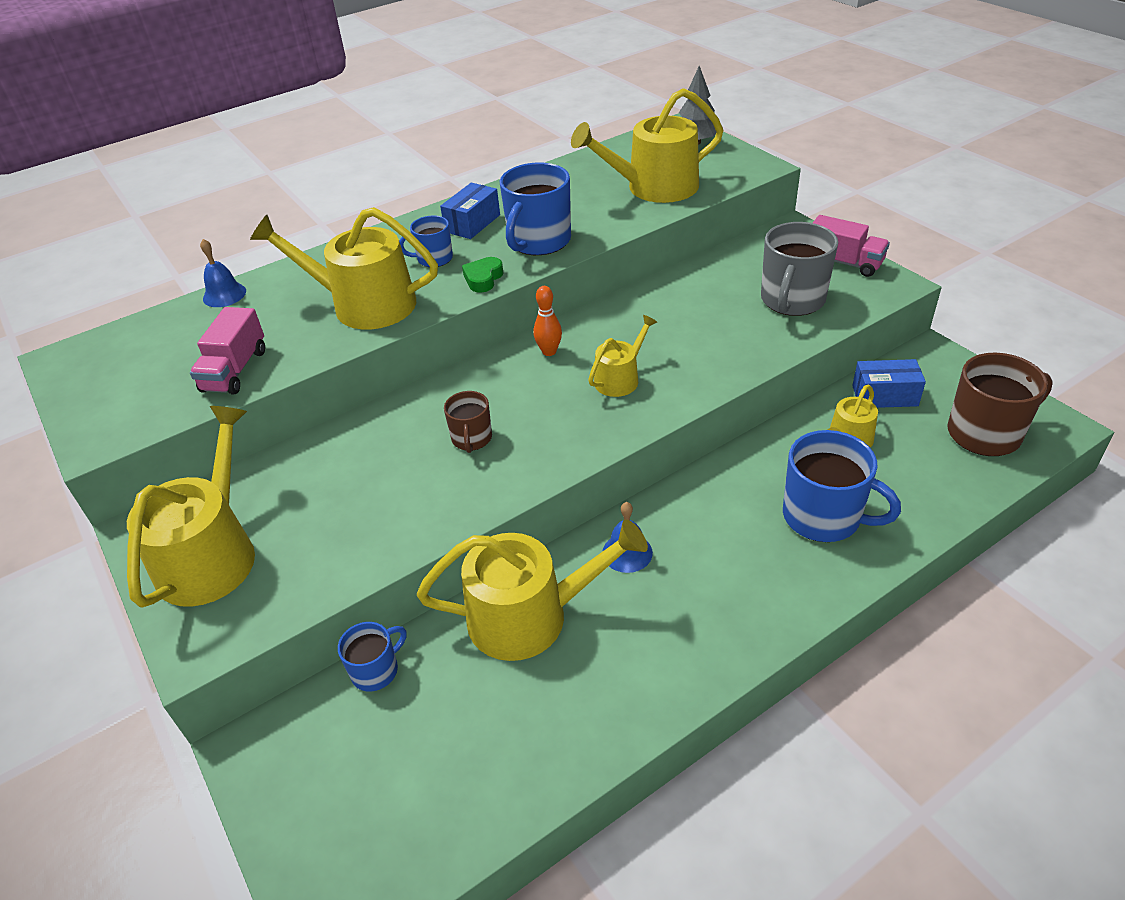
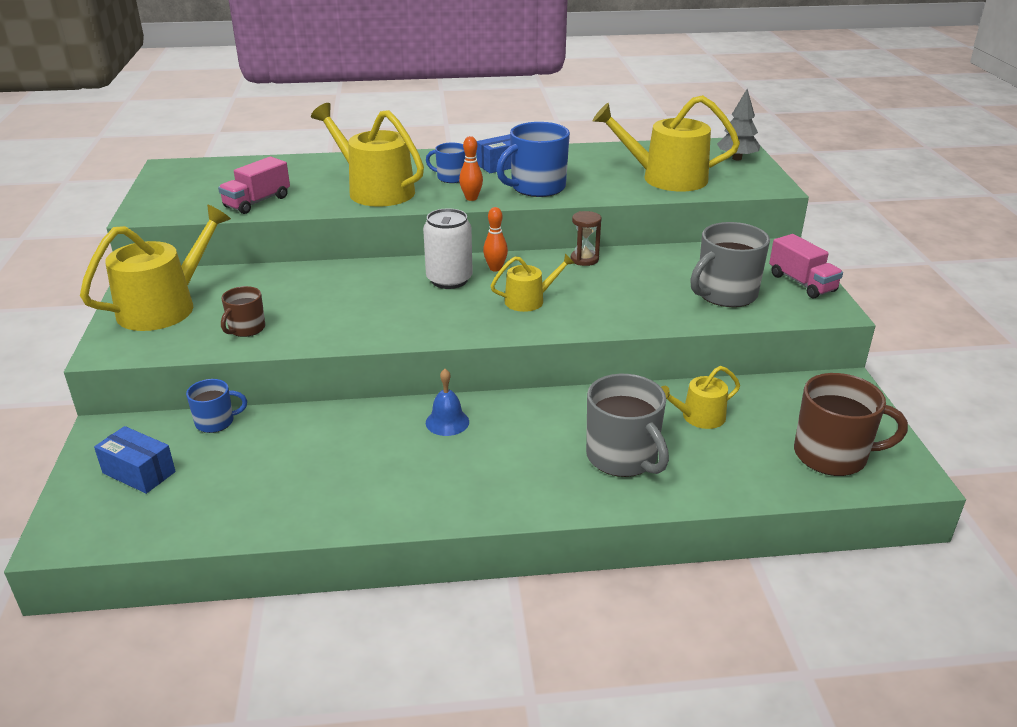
camera: 25 degrees right, 10 degrees down
blue bell [200,239,246,307] -> none
yellow watering can [417,520,648,661] -> none
brown mug [444,391,492,453] -> brown mug moved to [221,286,265,337]
green heart [462,257,503,293] -> orange bowling pin [459,136,483,201]
blue mug [783,430,901,542] -> grey mug [586,374,669,477]
blue box [852,359,926,408] -> blue box moved to [94,426,176,494]
none -> white can [423,208,473,289]
none -> brown hourglass [571,211,602,266]

